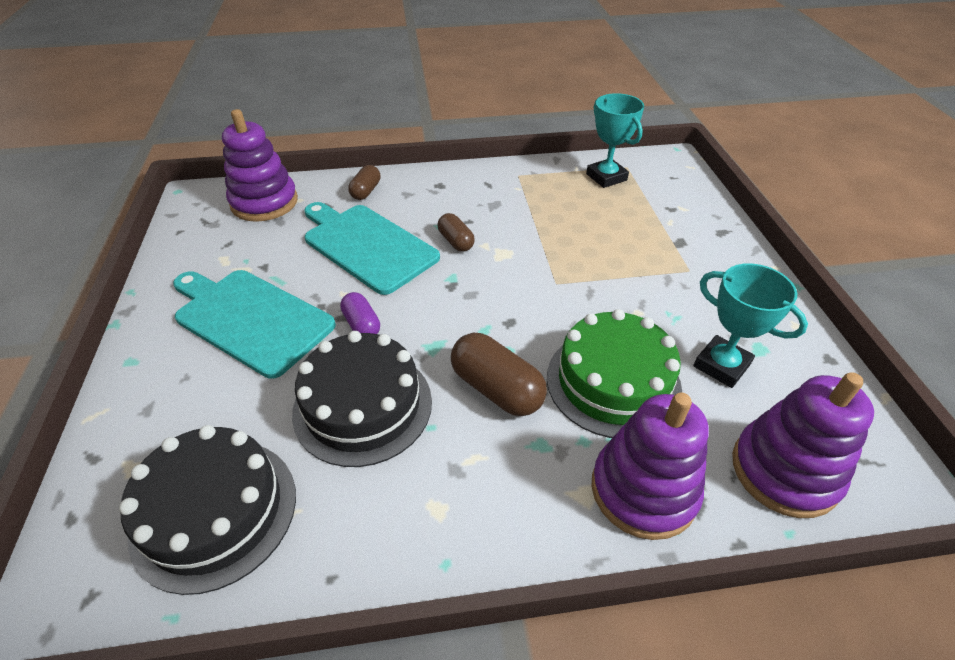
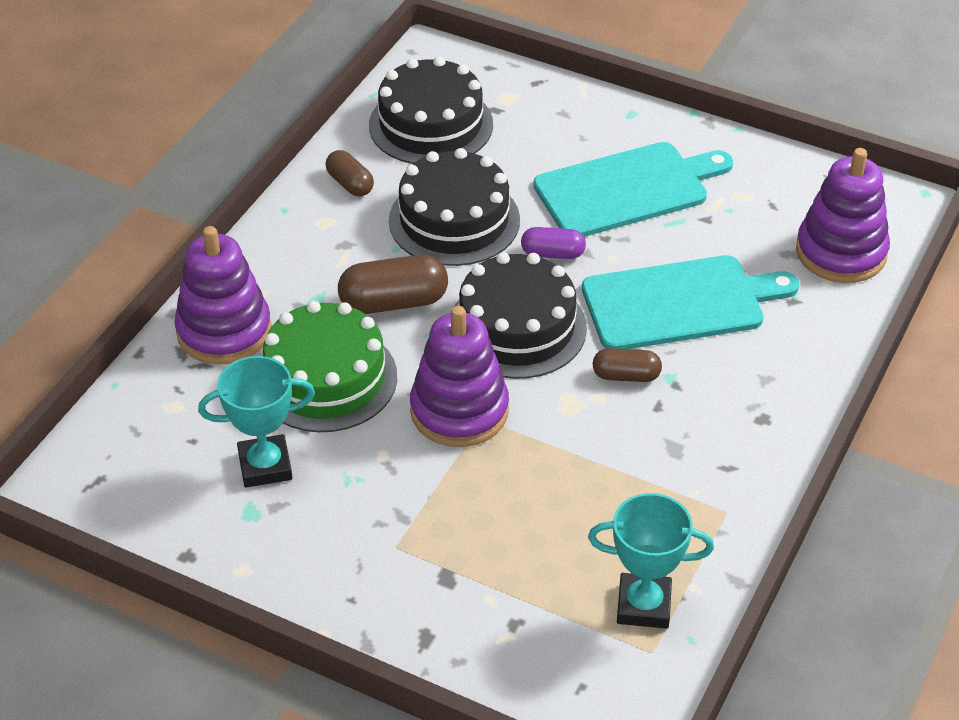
camera: 125 degrees right, 0 degrees up
brown capsule [348,165,380,200] -> brown capsule moved to [325,150,374,196]
purple stacking toy [732,372,874,518] -> purple stacking toy moved to [410,306,509,447]
none -> black cake [450,252,587,379]

